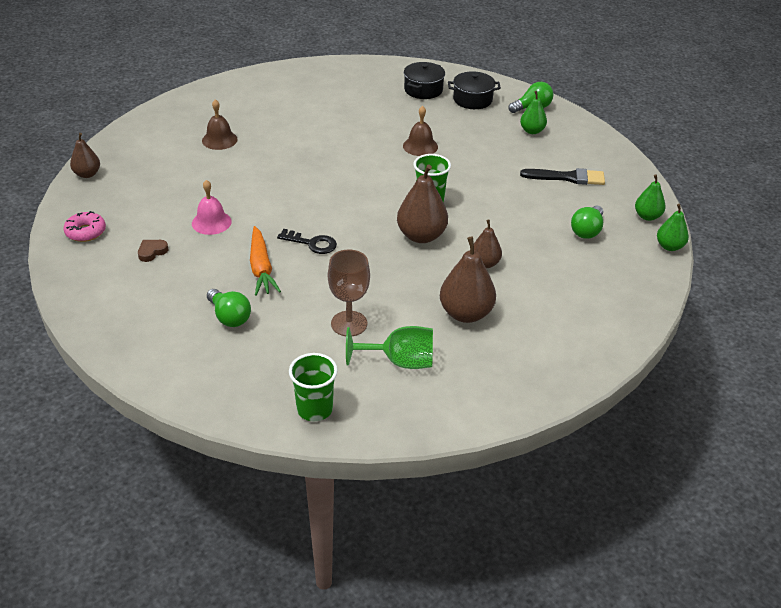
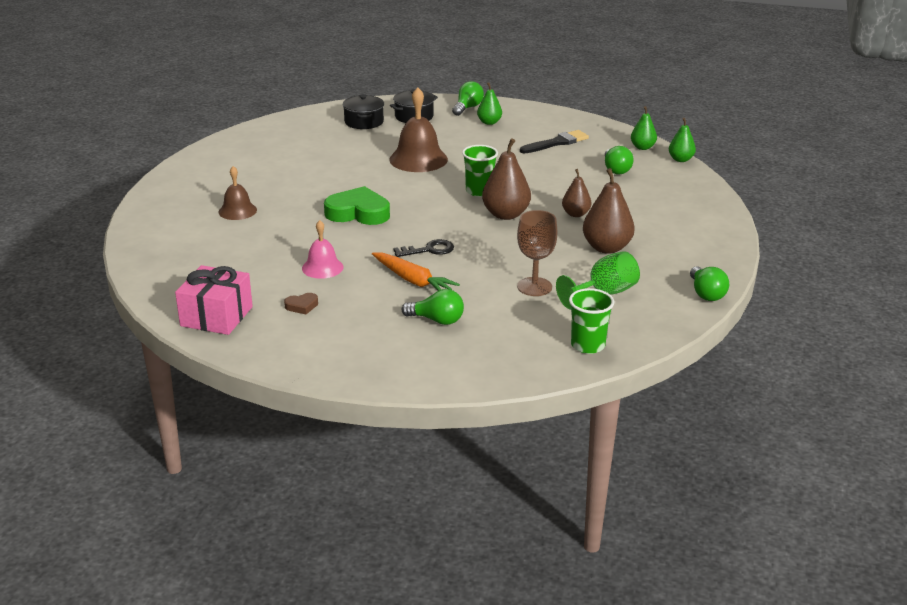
camera: 35 degrees left, 10 degrees down
pink donut [64,211,106,242] -> pink gift [175,265,253,335]
brown pear [70,133,100,178] -> none
brown heart [138,240,168,262] -> brown heart turned 120 degrees counterclockwise [284,293,318,314]
brown bell [403,106,438,156] -> brown bell [389,87,448,172], size x1.68
none -> green heart [324,186,390,225]
none -> green light bulb [690,266,729,301]

